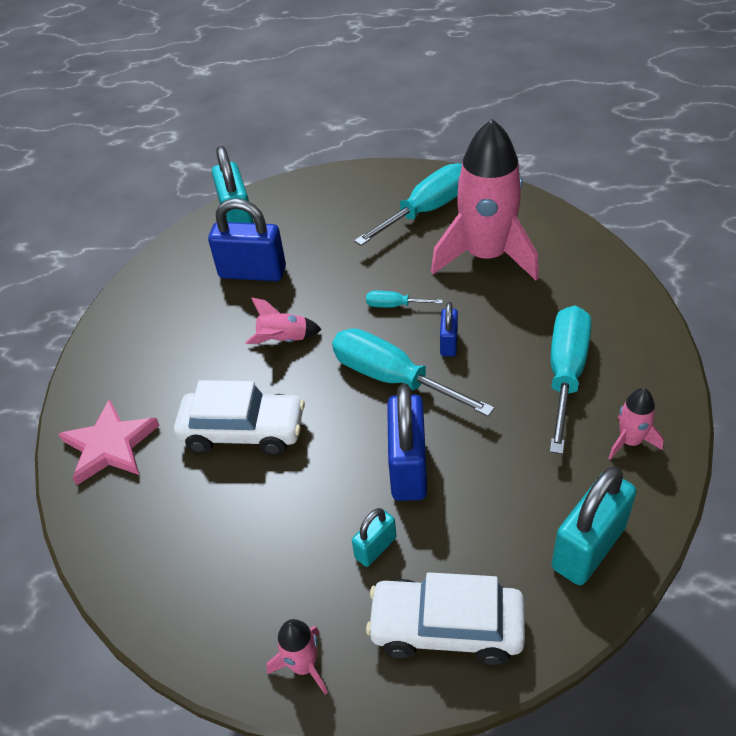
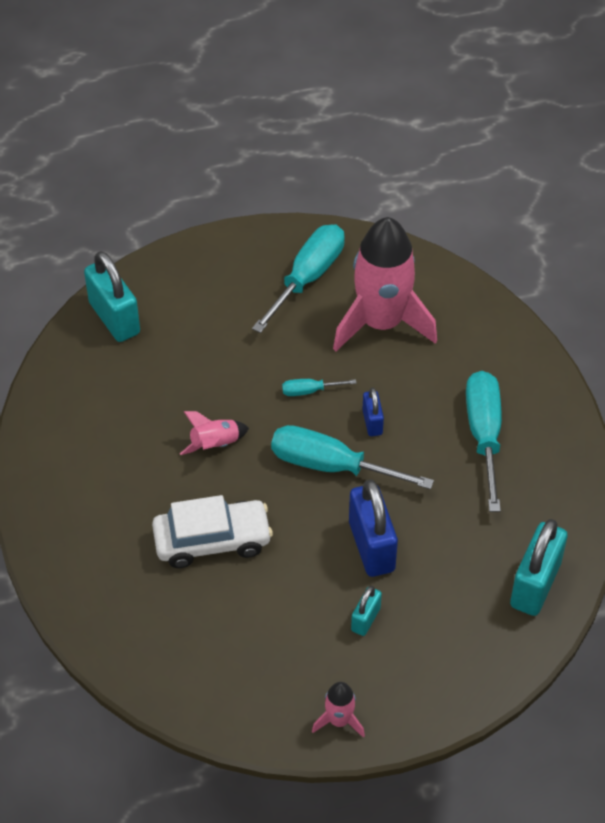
camera: 20 degrees left, 5 degrees up
pink star [59,399,160,485] -> none
blue padlock [208,198,286,281] -> none
white car [366,572,525,665] -> none
pink rocket [609,388,664,460] -> none

